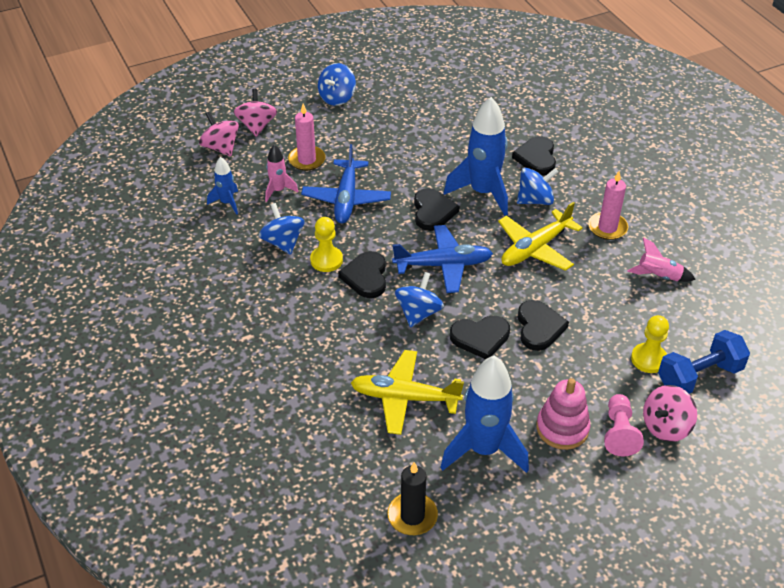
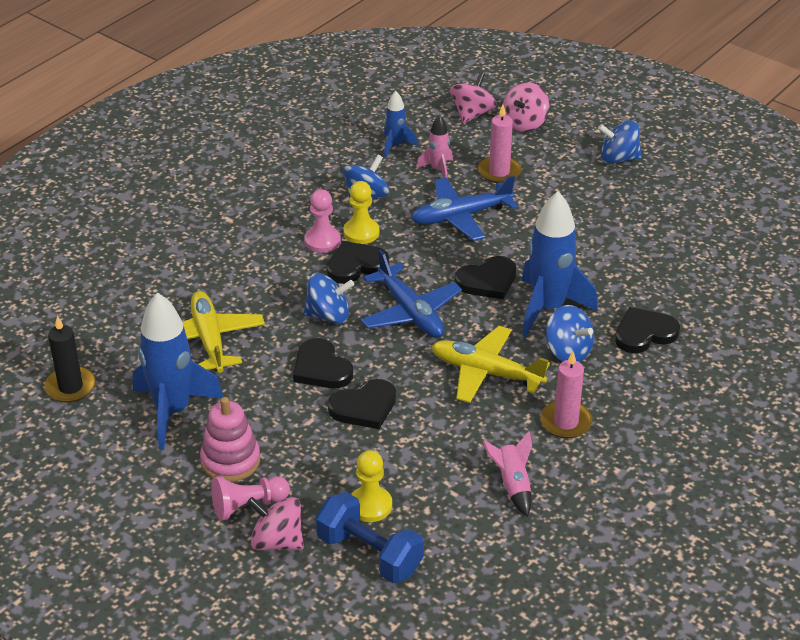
camera: 65 degrees right, 5 degrees down
pink spinning top [234,89,277,137] -> pink spinning top turned 150 degrees clockwise [502,82,549,132]
none -> pink pawn [304,189,341,253]

